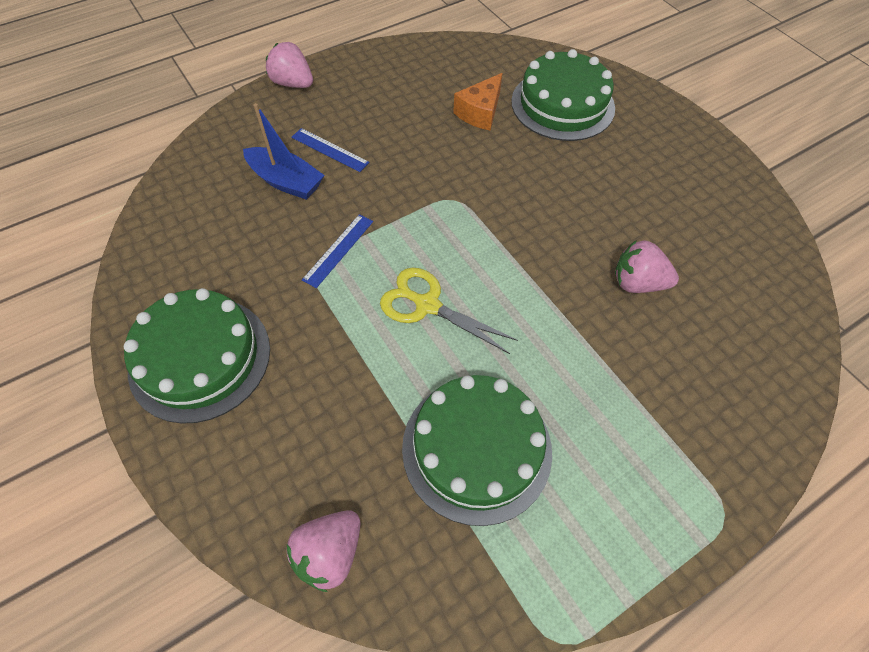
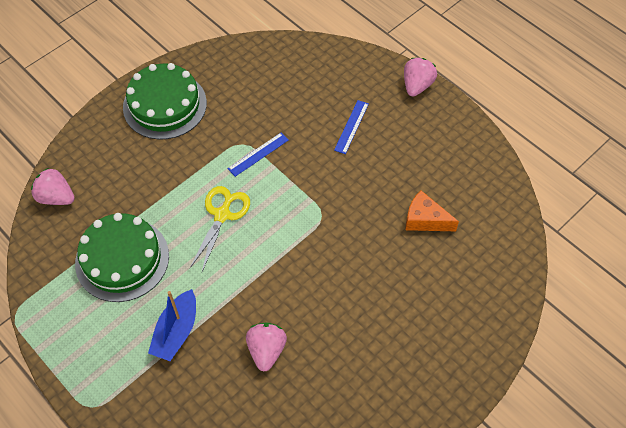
camera: 80 degrees right, 0 degrees up
blue boat [243,103,324,200] -> blue boat moved to [148,289,196,361]
blue ruler [302,214,373,288] -> blue ruler turned 60 degrees counterclockwise [228,133,289,177]
green cake [511,49,615,141] -> none

